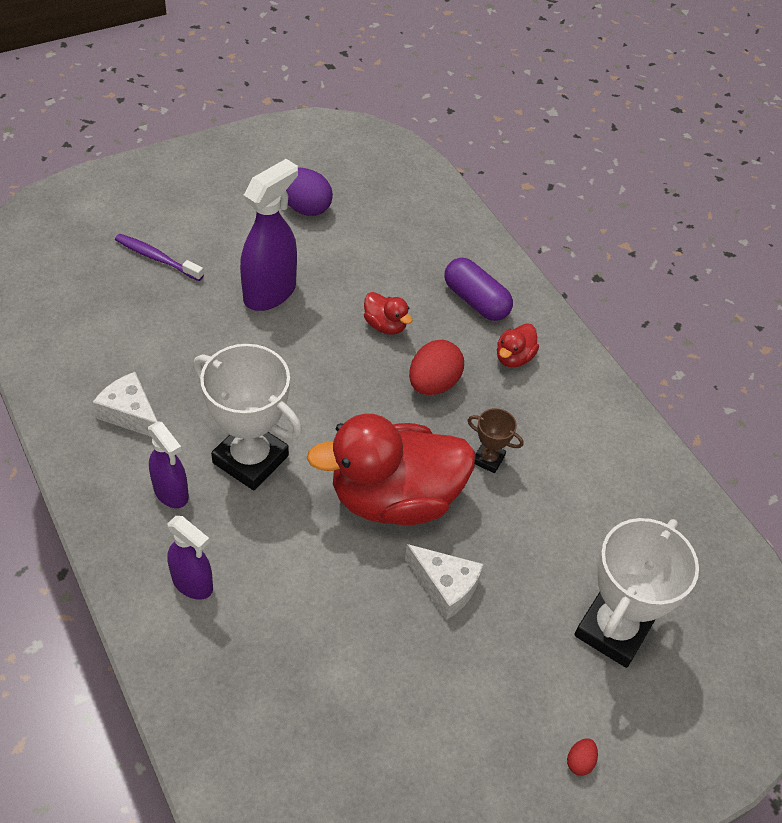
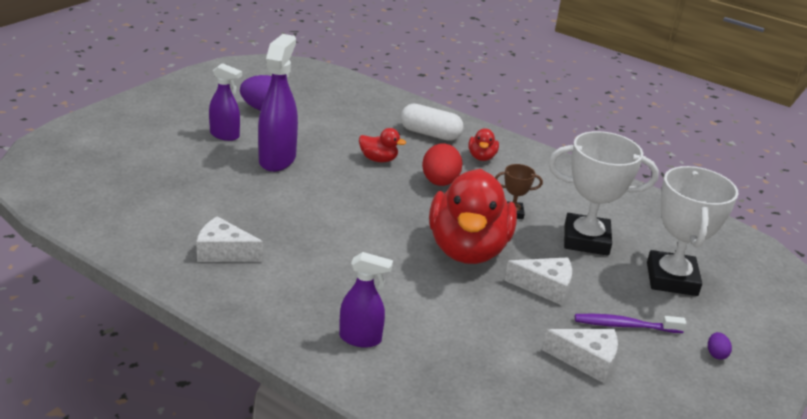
camera: 25 degrees left, 20 degrees down
purple toothbrush [115,234,204,281] -> purple toothbrush moved to [575,314,687,333]
purple spray bottle [148,421,189,508] -> purple spray bottle moved to [209,63,242,141]
white trophy [193,344,302,491] -> white trophy moved to [548,131,659,256]
red duck [307,414,476,525] -> red duck turned 45 degrees counterclockwise [429,169,517,264]
purple capsule [445,258,513,321] -> white capsule [401,104,464,141]
red egg [567,738,598,776] -> purple egg [708,332,732,360]
none -> white cheese [542,329,618,384]

